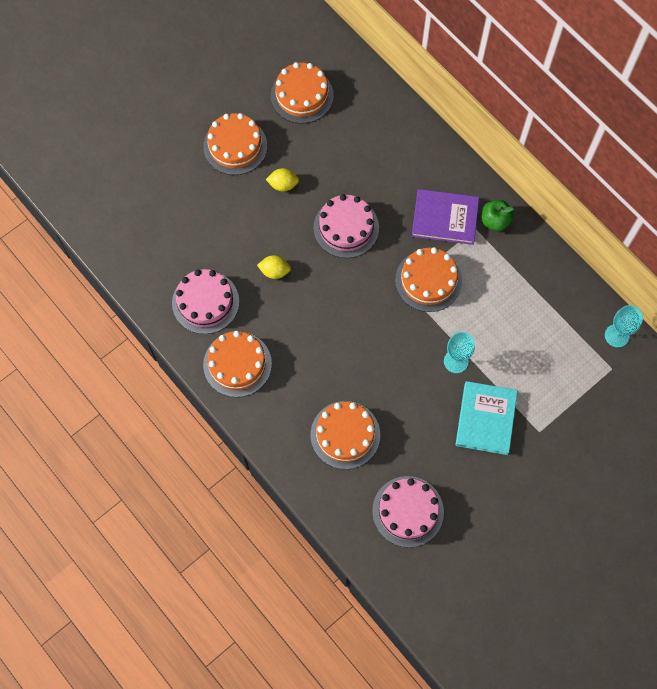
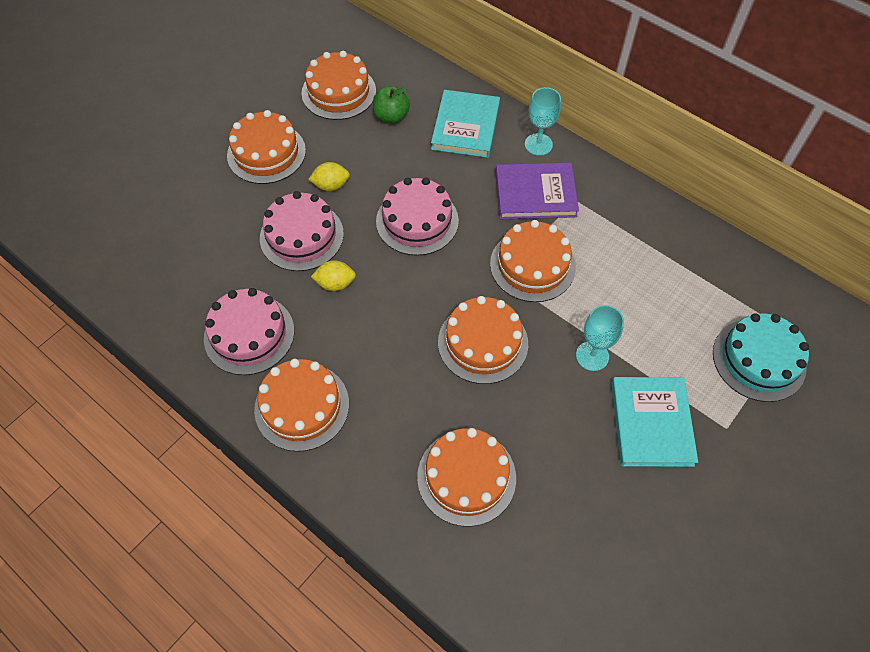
camera: 10 degrees left, 10 degrees down
pink cake [372,476,444,547] -> pink cake moved to [260,191,344,271]
green apple [482,200,514,231] -> green apple moved to [373,86,410,124]
turquoise goblet [605,305,643,347] -> turquoise goblet moved to [525,87,561,156]
none -> turquoise book [431,90,500,158]
none -> orange cake [438,296,528,384]
none -> turquoise cake [713,313,809,402]

